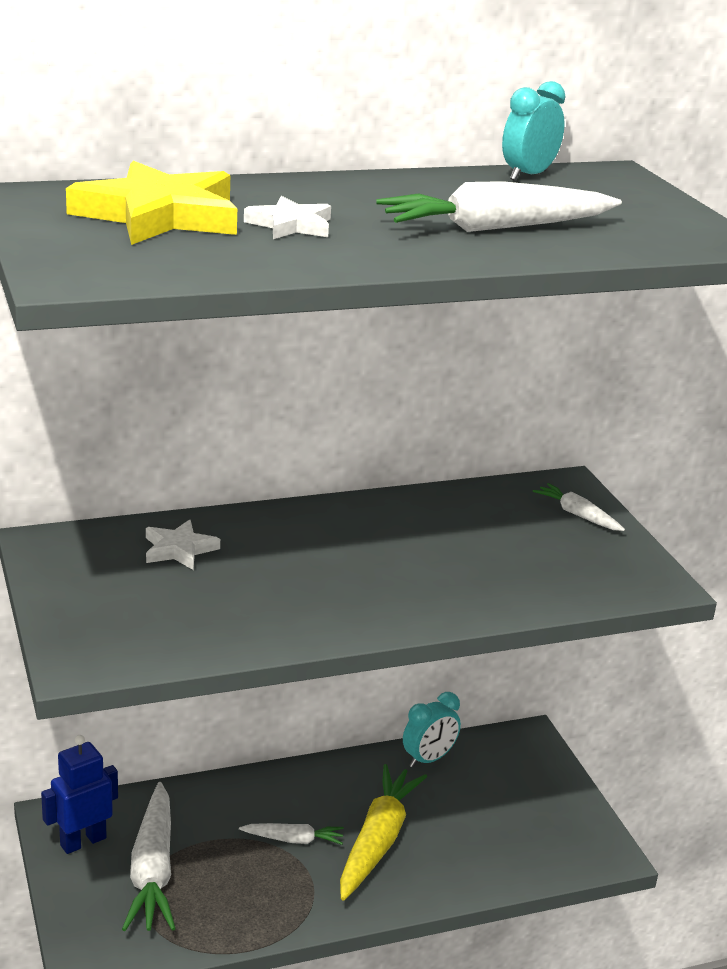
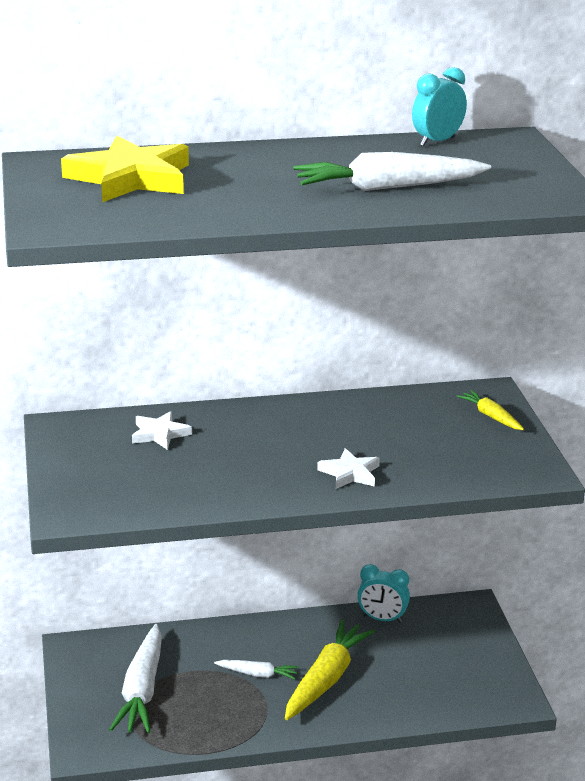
camera: 10 degrees right, 0 degrees up
blue robot [41,735,118,854] -> none
white star [244,196,331,239] -> white star moved to [317,448,380,489]
turquoise clock [403,692,461,767] -> turquoise clock turned 45 degrees clockwise [357,564,410,623]
white carrot [533,483,625,531] -> yellow carrot [456,390,524,430]

